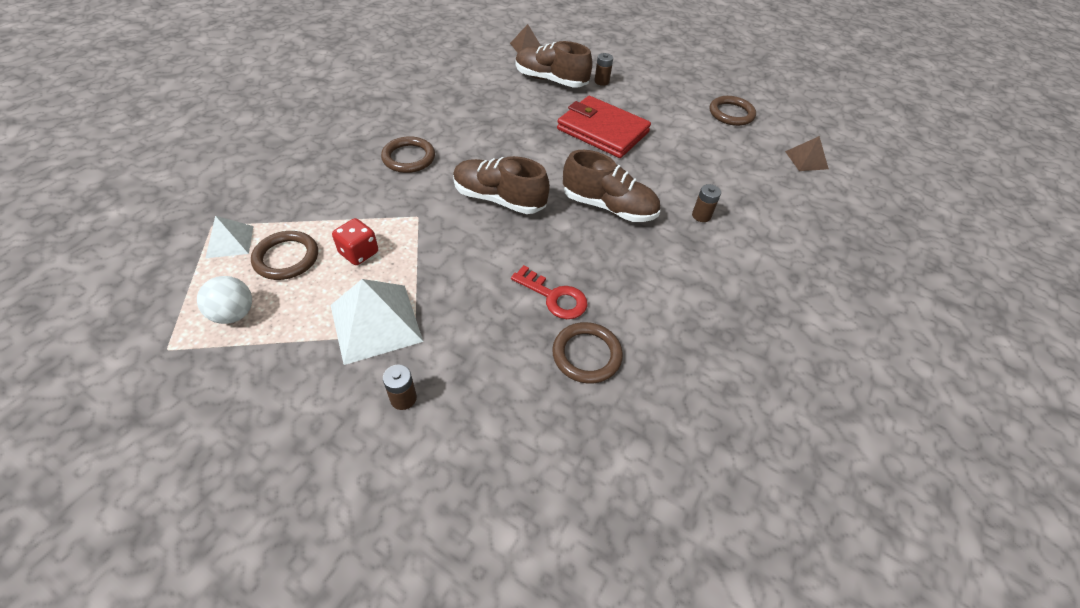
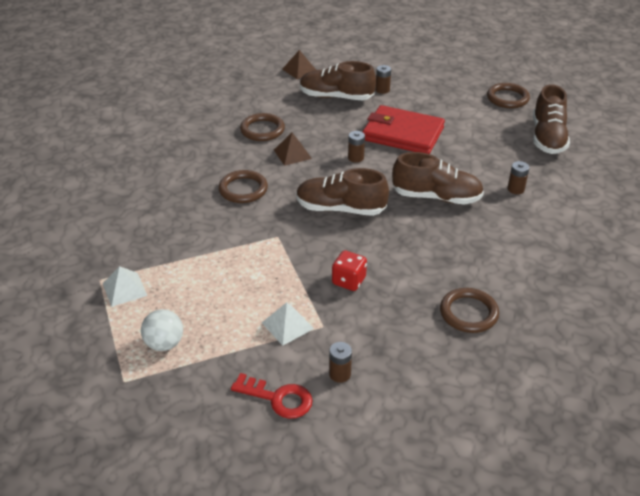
camera: 10 degrees left, 10 degrees down
brown ring [251,231,318,280] -> brown ring moved to [240,113,285,141]
white pyramid [330,279,423,365] -> white pyramid [262,302,314,346], size x0.57
red dice [332,218,378,265] -> red dice moved to [332,250,367,291]
red key [511,265,587,319] -> red key moved to [231,373,313,419]
brown pyramid [785,136,829,171] -> brown pyramid moved to [274,133,312,166]
none -> brown battery [348,131,365,163]
none -> brown shoe [533,84,570,154]

